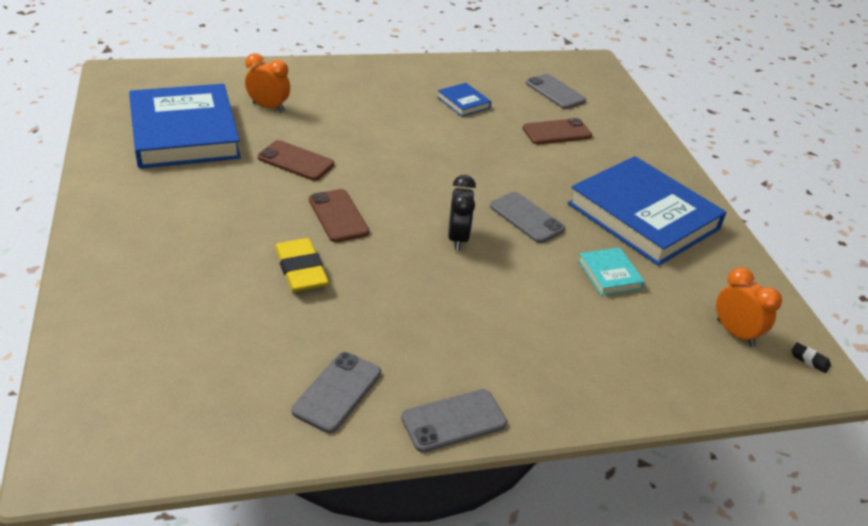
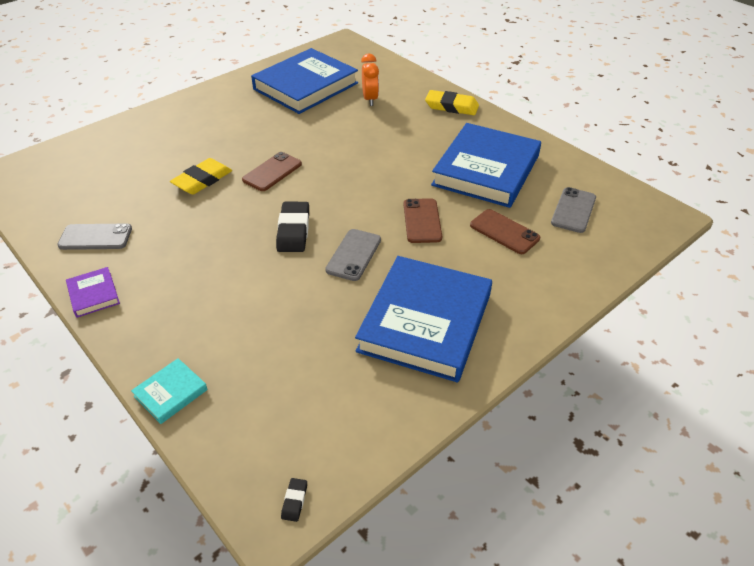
camera: 65 degrees right, 5 degrees up
brown phone [258,140,334,181] -> brown phone moved to [404,198,442,243]
grey phone [401,389,507,452] -> purple book [66,267,120,318]
blue book [437,83,491,117] -> blue book [431,123,541,208], size x2.38
black clock [448,175,476,251] -> black eraser [276,202,309,252]
turquoise book [578,247,645,296] -> turquoise book moved to [131,358,208,424]
orange clock [716,267,782,347] -> none
none -> yellow eraser [425,90,479,115]

